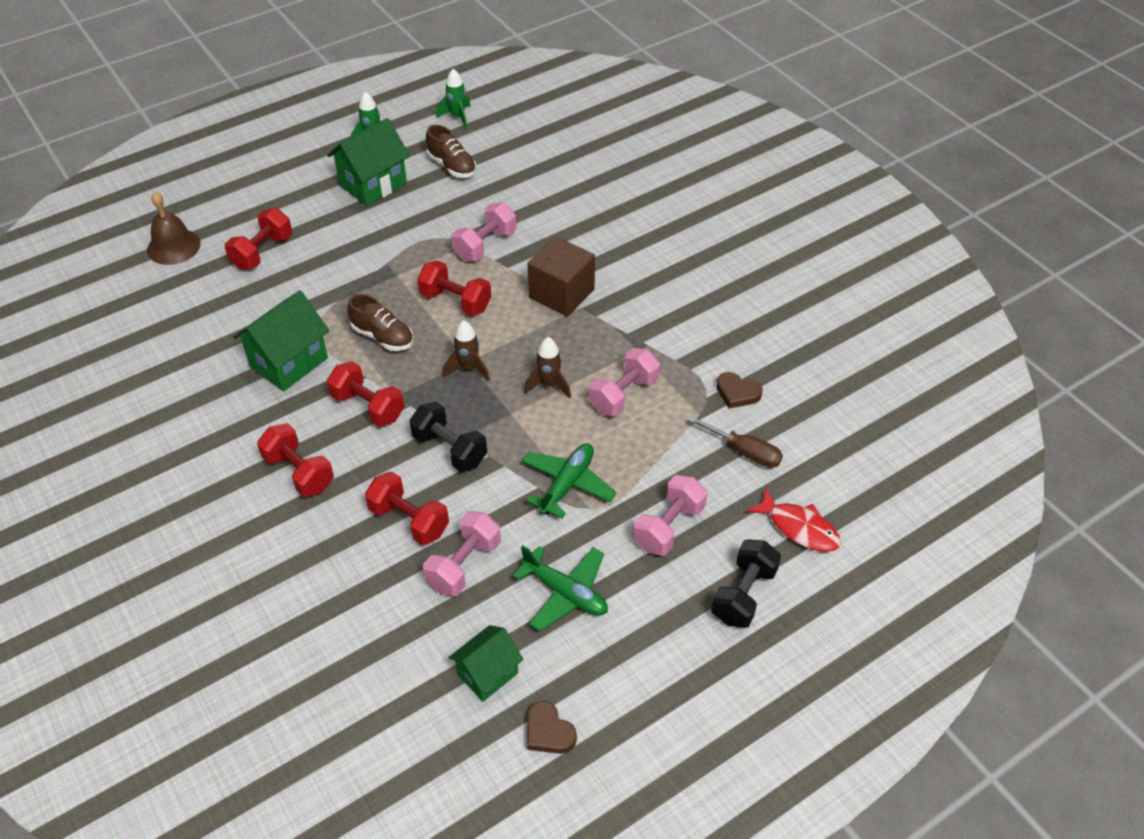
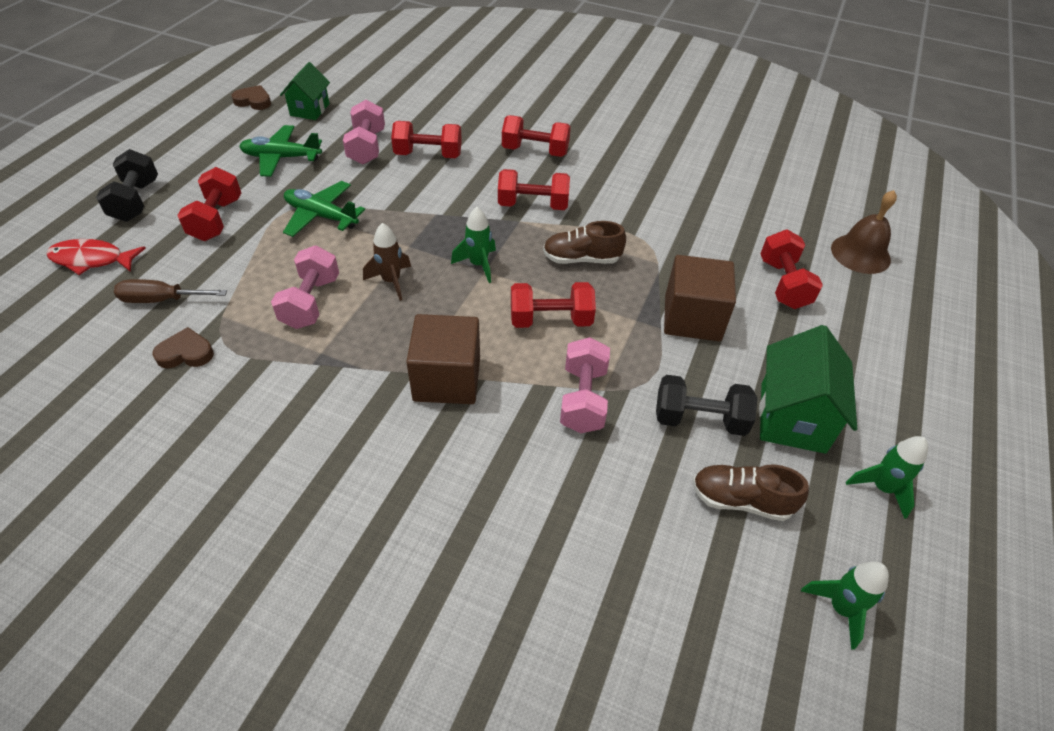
camera: 145 degrees right, 0 degrees up
green house [233,290,329,391] -> none
black dumbbell [409,402,487,472] -> black dumbbell moved to [656,375,757,436]
brown rocket [443,320,490,382] -> green rocket [451,207,496,283]
green plane [522,443,617,518] -> green plane turned 120 degrees clockwise [283,181,365,237]
pink dumbbell [633,475,707,556] -> red dumbbell [177,167,241,241]
none -> brown cube [664,255,736,341]

